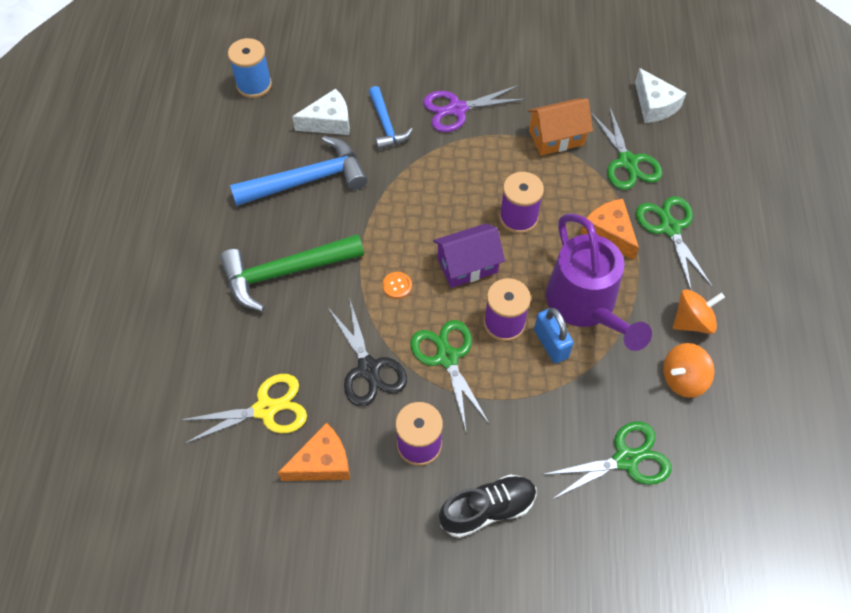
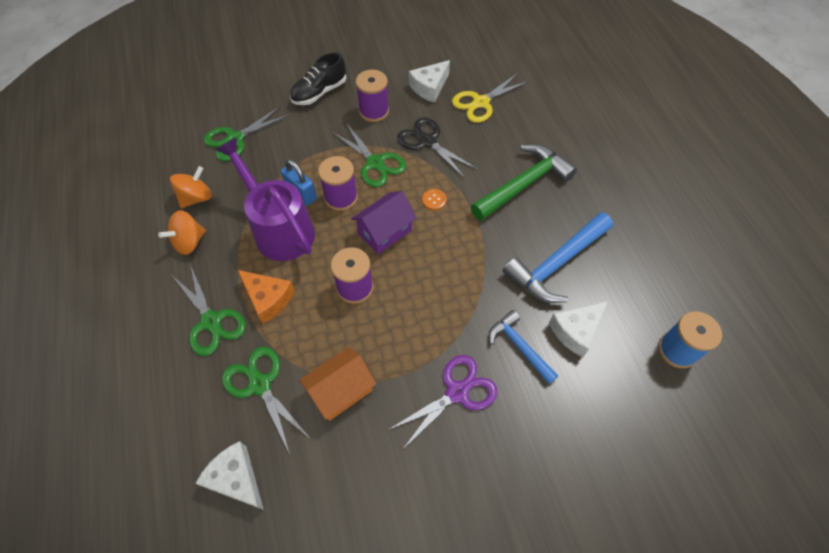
camera: 160 degrees right, 0 degrees up
orange cheese [278,423,350,481] -> white cheese [409,60,450,103]

